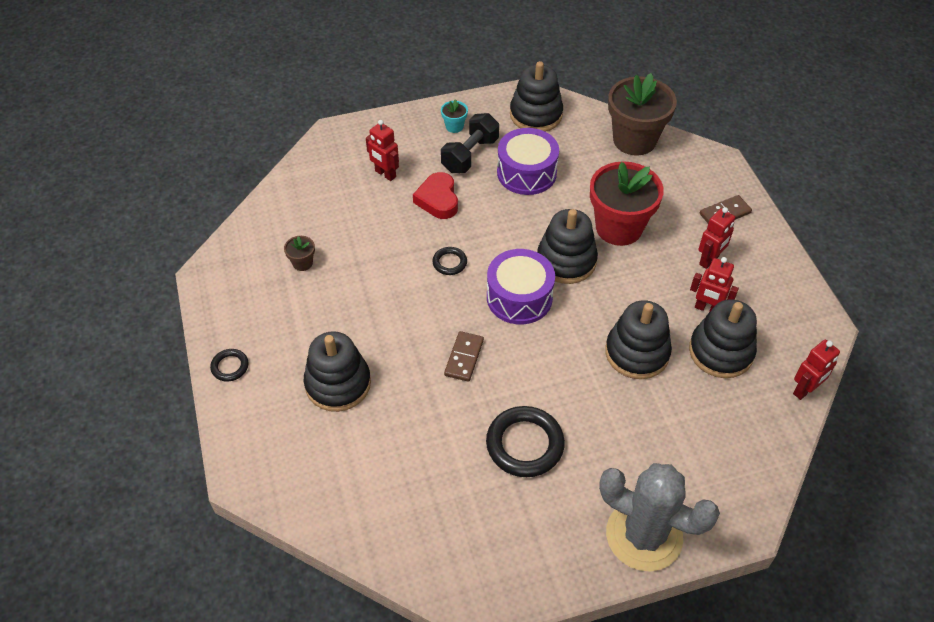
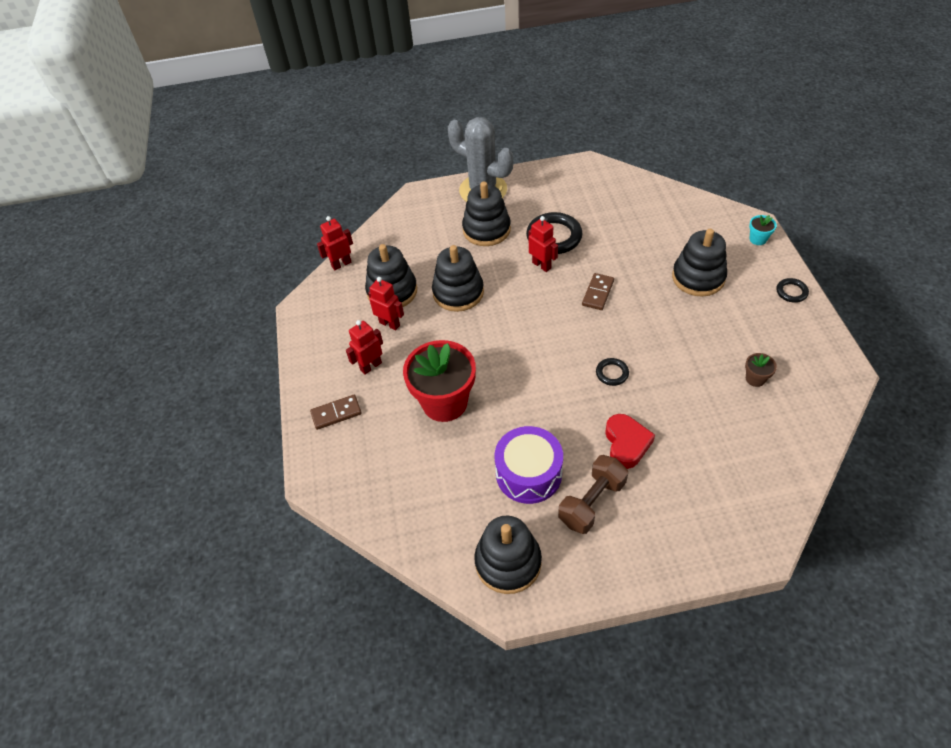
camera: 170 degrees left, 0 degrees up
red robot [366,120,399,181] -> red robot moved to [529,216,558,272]
turquoise flower pot [441,99,468,133] -> turquoise flower pot moved to [749,215,777,245]
black dumbbell [441,113,499,173] -> brown dumbbell [558,455,628,534]
purple drum [487,249,555,324] -> none
black stacking toy [537,209,598,284] -> black stacking toy moved to [462,182,511,246]
brown flower pot [608,73,677,155] -> none

